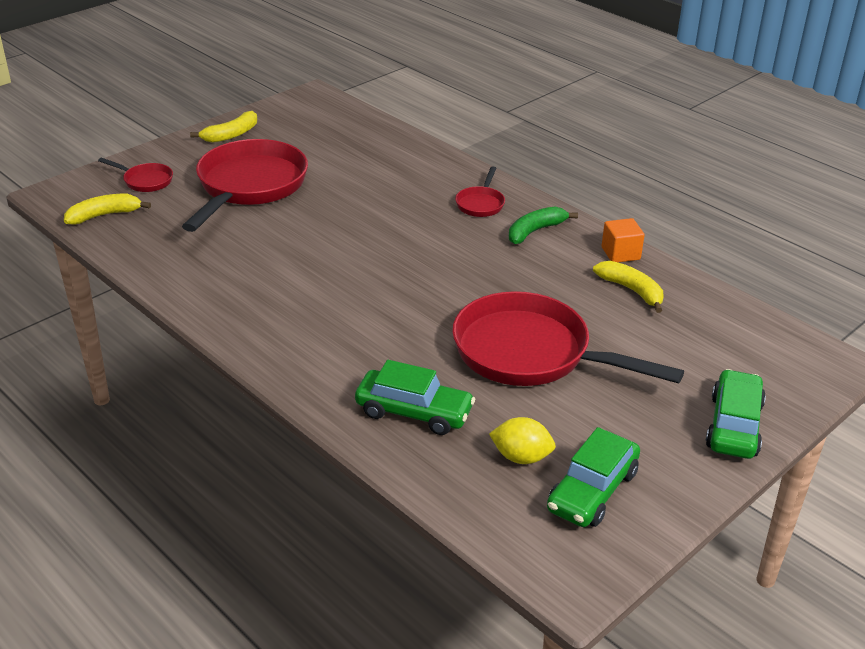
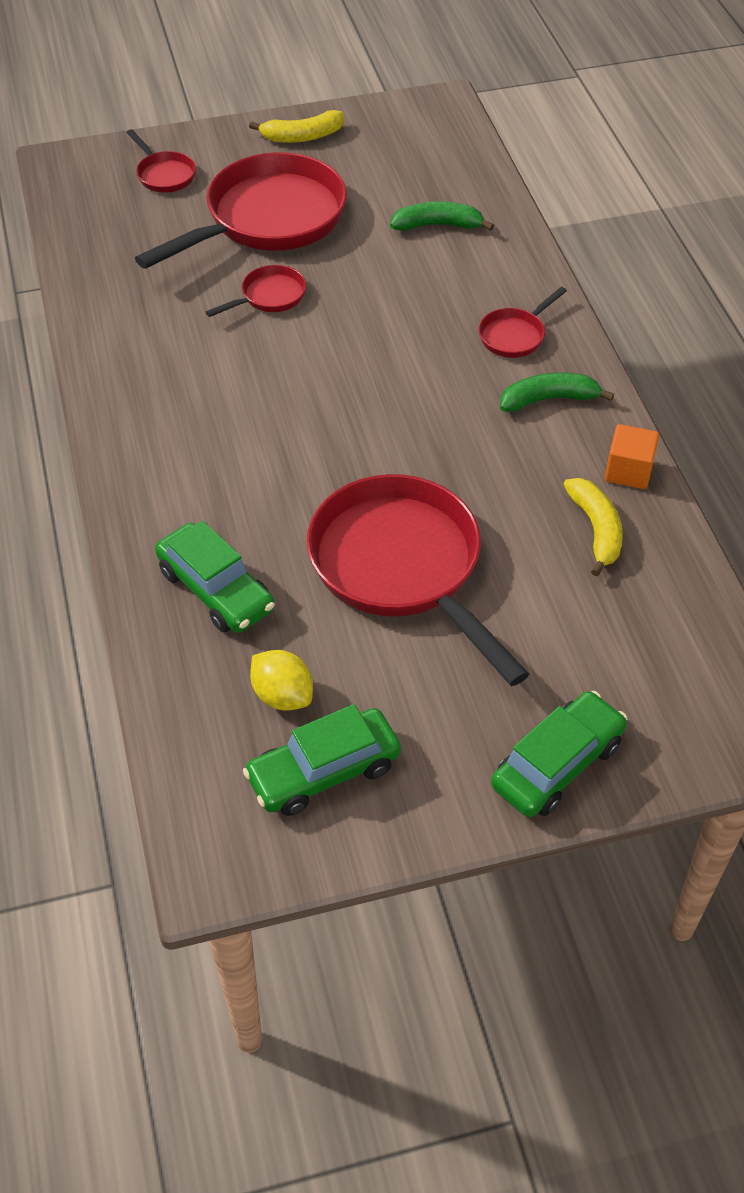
camera: 30 degrees right, 15 degrees up
yellow banana [64,194,151,225] -> none
none -> red pan [206,265,306,317]
none -> green banana [390,201,494,231]

